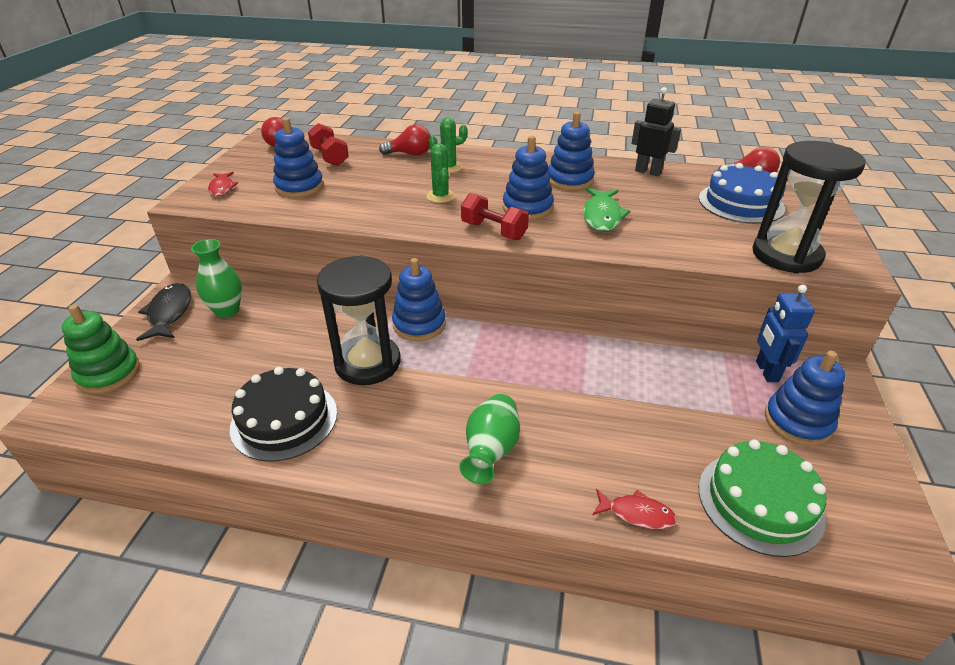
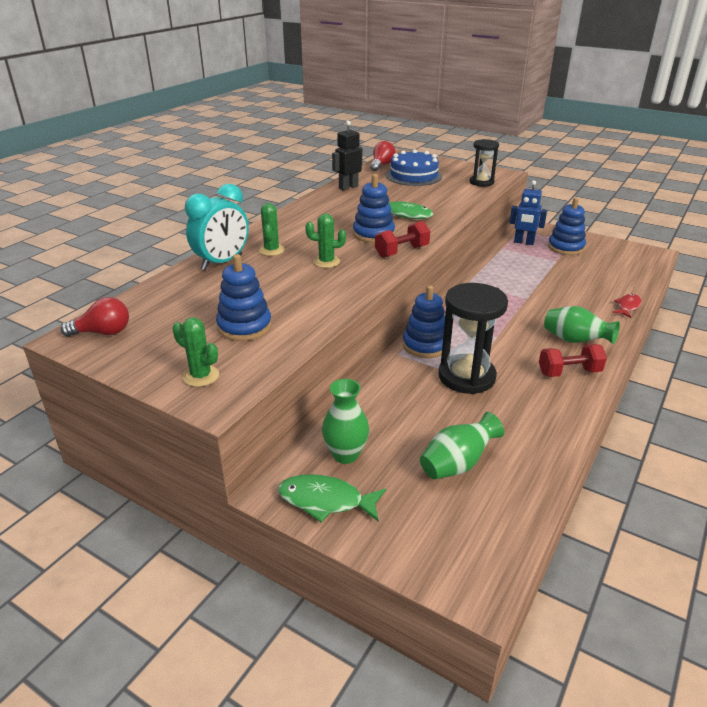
camera: 70 degrees left, 5 degrees down
green stacking toy [62,304,140,394] -> none
black fish [136,283,191,341] -> green fish [278,474,386,522]
red fish [208,172,238,196] -> green cactus [172,317,219,387]
black cake [230,367,337,462] -> none
red dumbbell [308,123,349,166] -> red dumbbell moved to [539,344,607,377]
red light bulb [379,124,431,156] -> turquoise clock [185,184,249,270]
blue stacking toy [547,112,595,190] -> none
green cake [699,440,826,557] -> none
black hourglass [752,141,866,274] -> black hourglass [470,139,499,187], size x0.60
none -> green vase [420,412,504,479]

